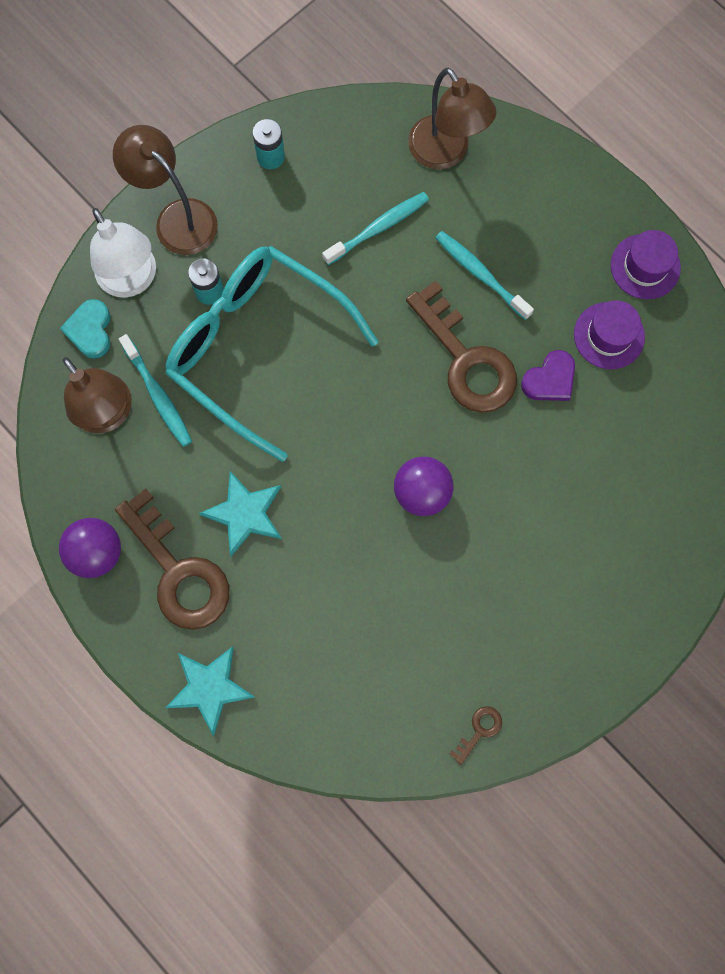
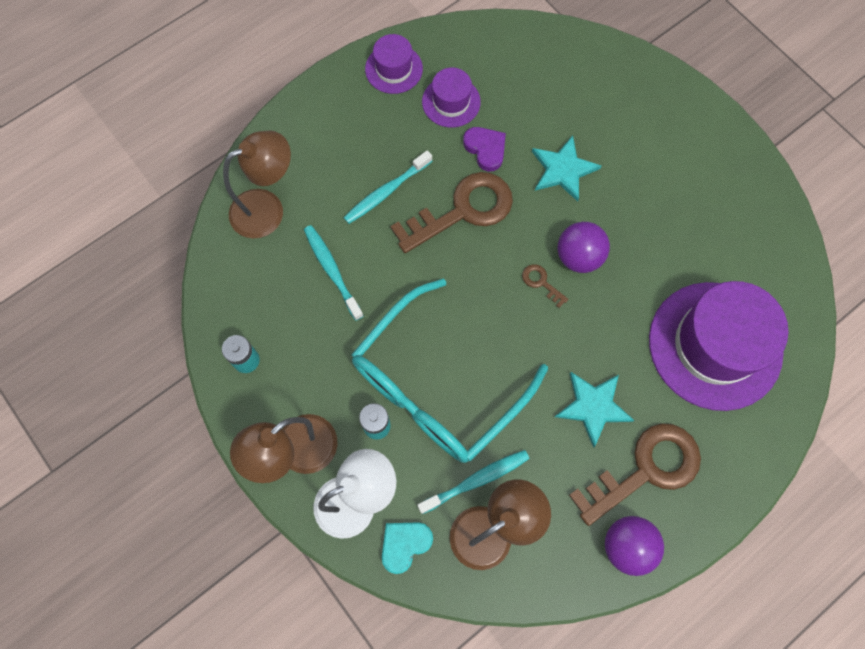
camera: 85 degrees left, 5 degrees down
turquoise heart [60,299,111,358] -> turquoise heart turned 135 degrees clockwise [382,522,433,574]
turquoise star [166,646,255,736] -> turquoise star moved to [532,135,601,202]
brown key [450,706,502,765] -> brown key moved to [522,264,568,308]
none -> purple hat [649,281,788,411]

